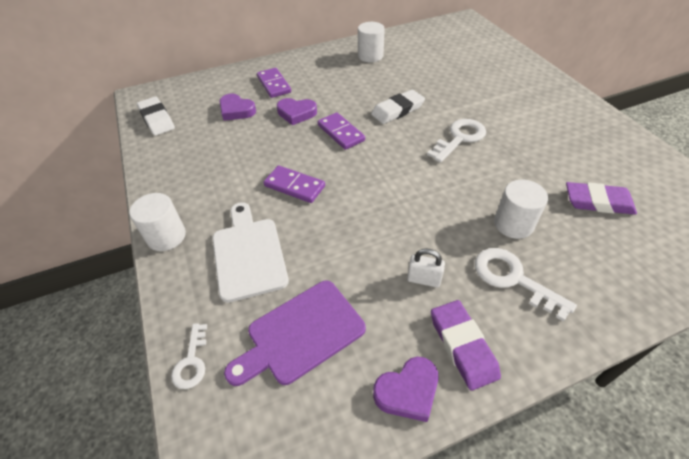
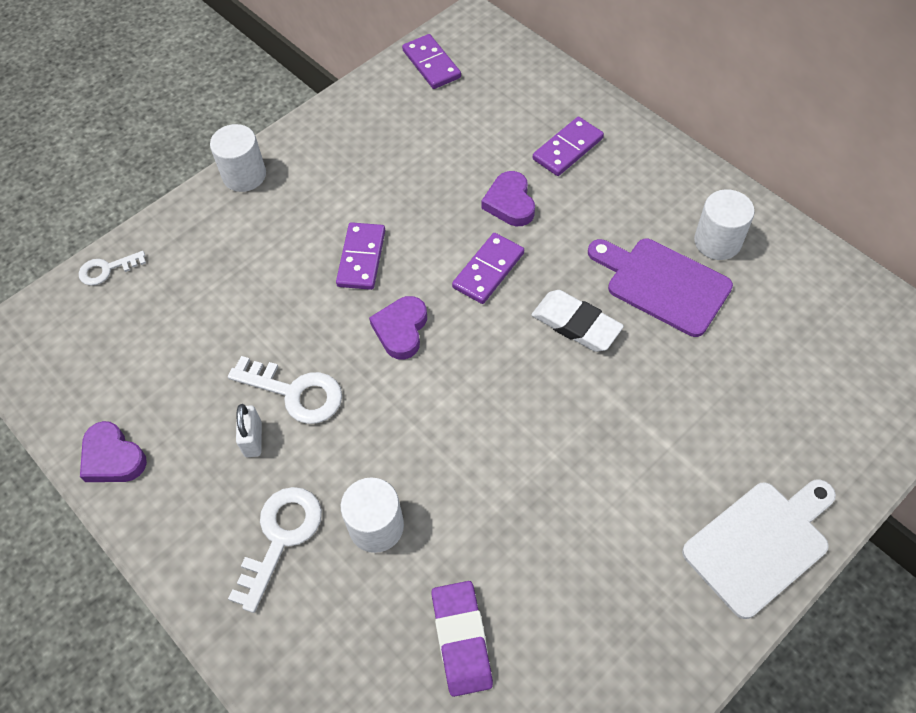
camera: 70 degrees right, 10 degrees up
white eraser [137,97,175,136] -> purple domino [402,34,461,89]
white cutting board [212,202,289,303] -> white cutting board moved to [682,479,836,619]
purple heart [220,94,256,121] -> purple heart moved to [369,296,427,359]
purple cutting board [224,281,366,386] -> purple cutting board moved to [588,239,733,337]
white key [427,119,486,163] -> white key moved to [228,356,342,424]
purple eraser [431,300,501,391] -> none

